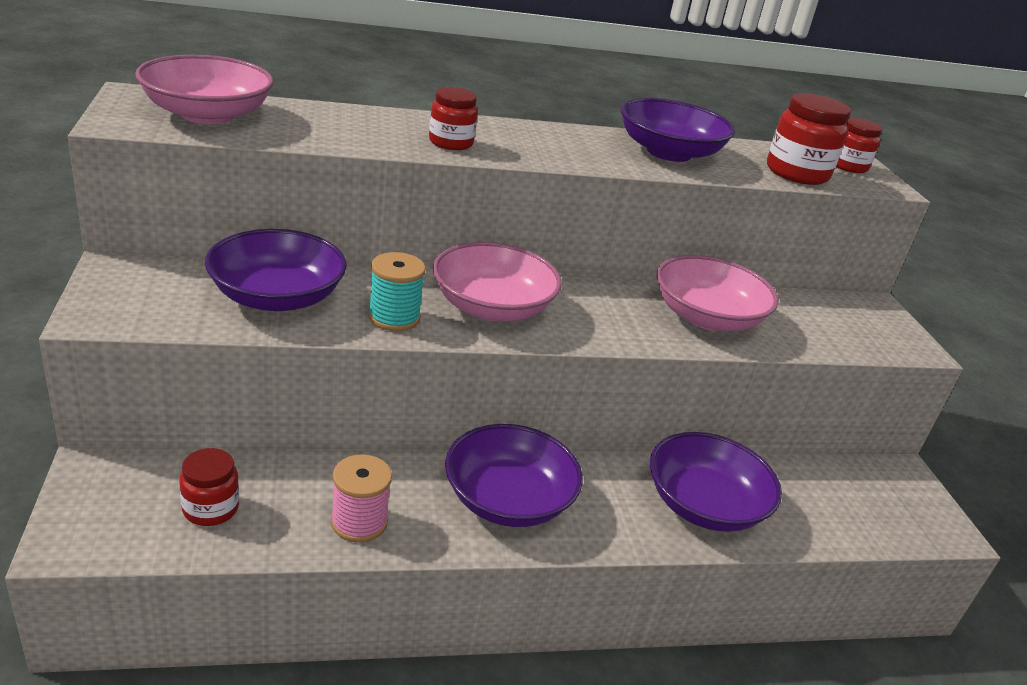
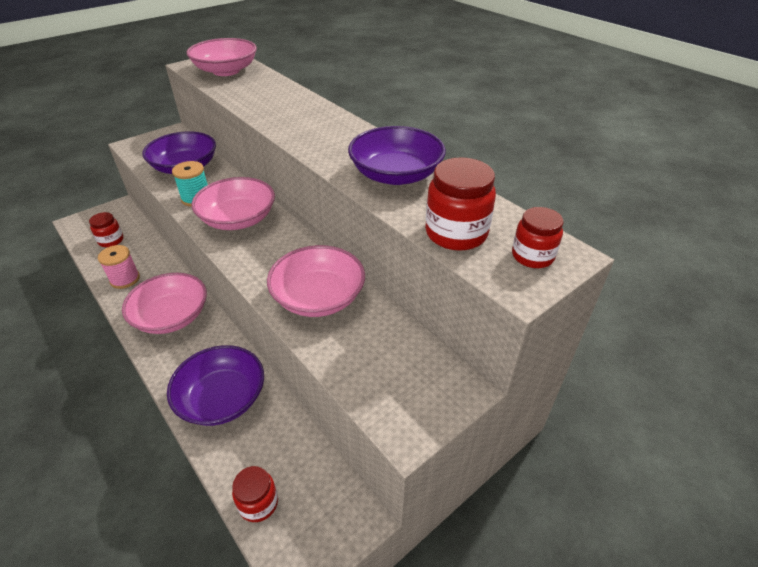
camera: 65 degrees right, 10 degrees up
red jar [429,87,478,150] -> red jar moved to [232,466,278,522]
purple bowl [445,424,583,527] -> pink bowl [122,273,207,334]

